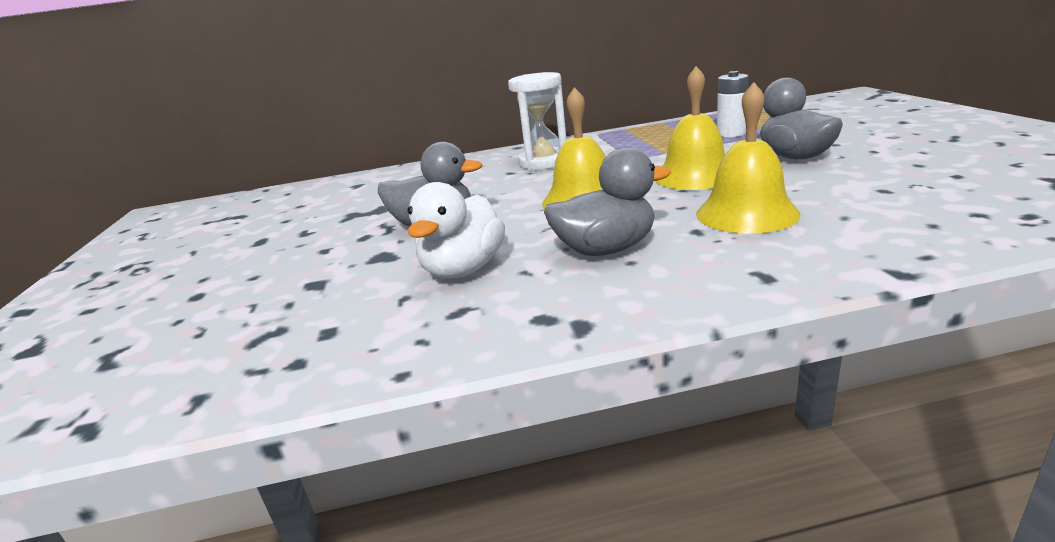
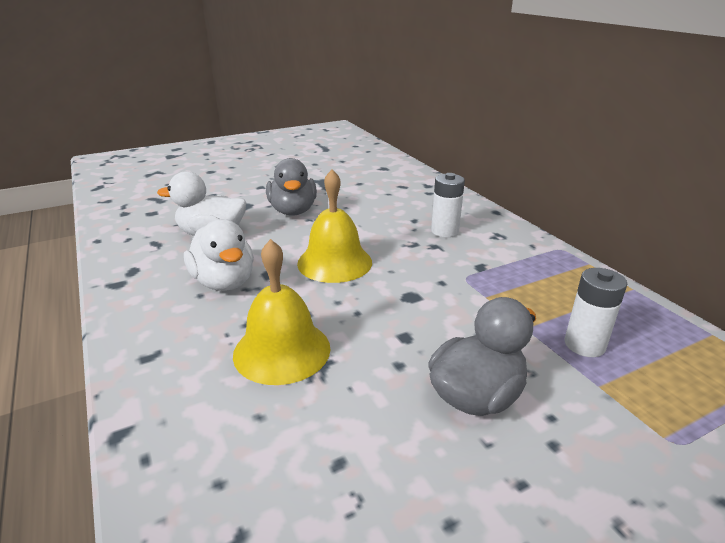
camera: 70 degrees right, 5 degrees up
white hourglass [508,72,567,170] -> white battery [431,173,465,237]
grey duck [544,147,671,256] -> white duck [184,219,254,291]
yellow bell [655,66,725,190] -> none

